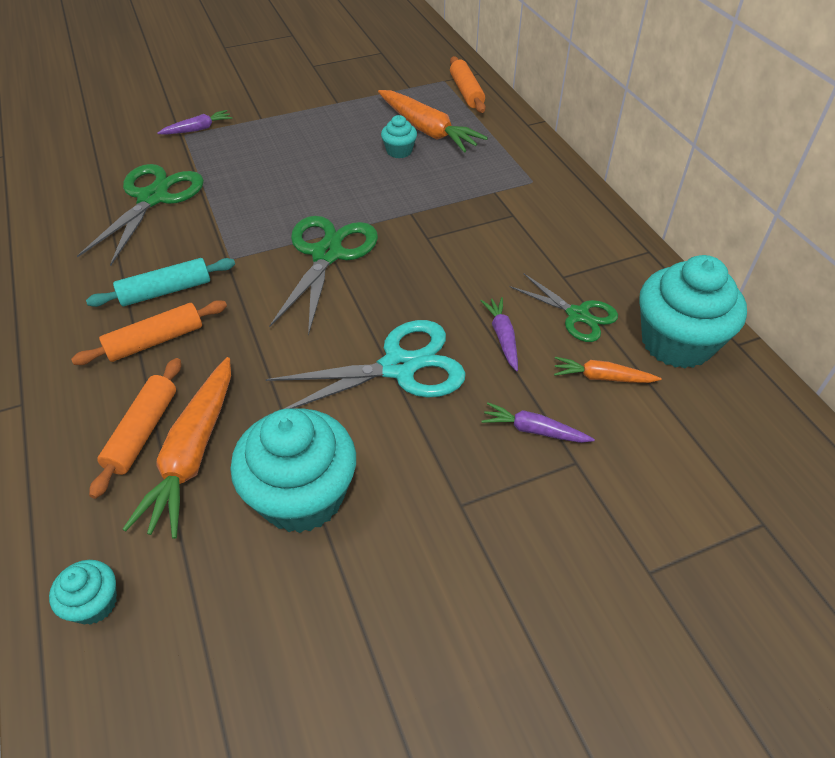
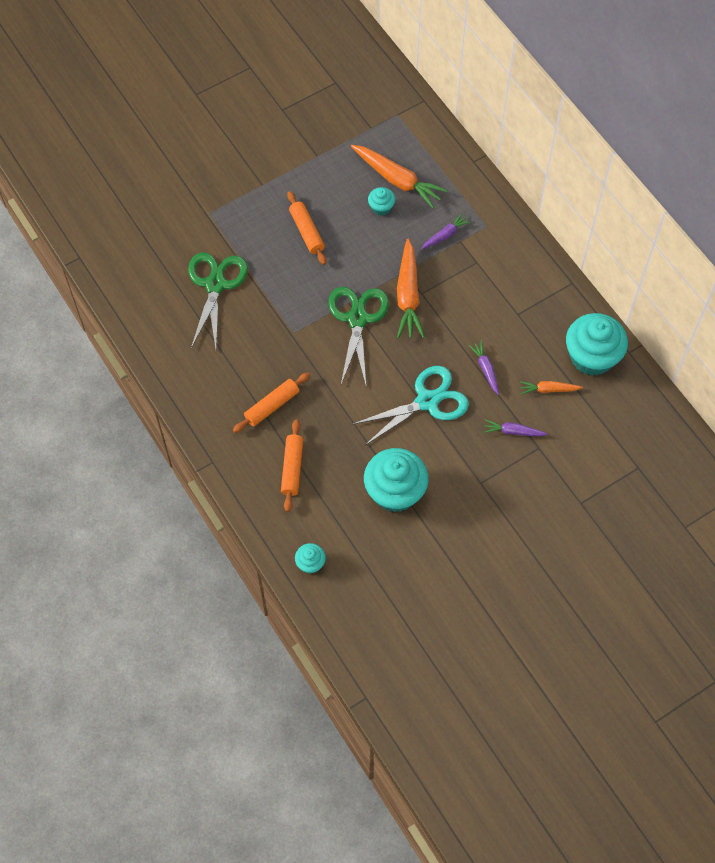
camera: 10 degrees left, 15 degrees up
turquoise rolling pin [86,258,235,307] -> none
orange carrot [123,357,231,539] -> orange carrot moved to [397,239,425,338]
purple carrot [158,110,232,135] -> purple carrot moved to [421,213,471,250]
orange rolling pin [450,56,486,113] -> orange rolling pin moved to [287,191,326,265]
green scissors [510,274,618,342] -> none

